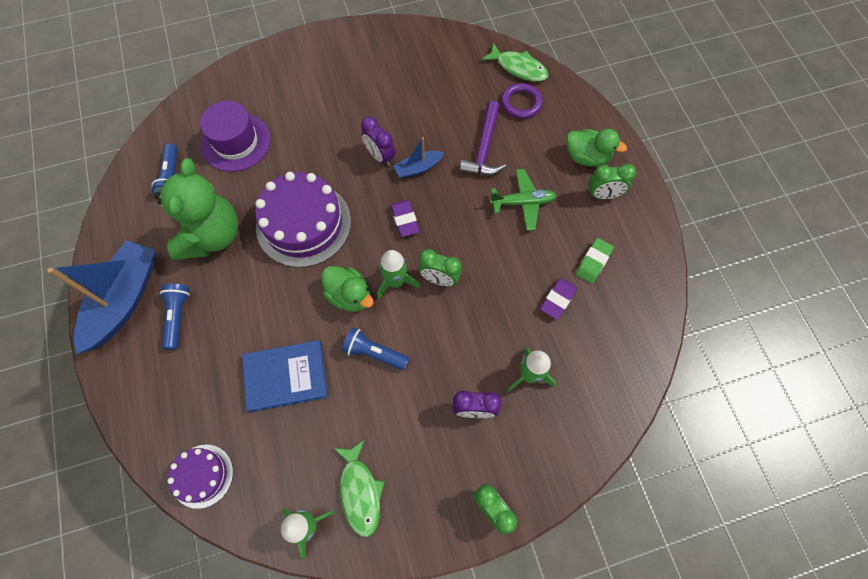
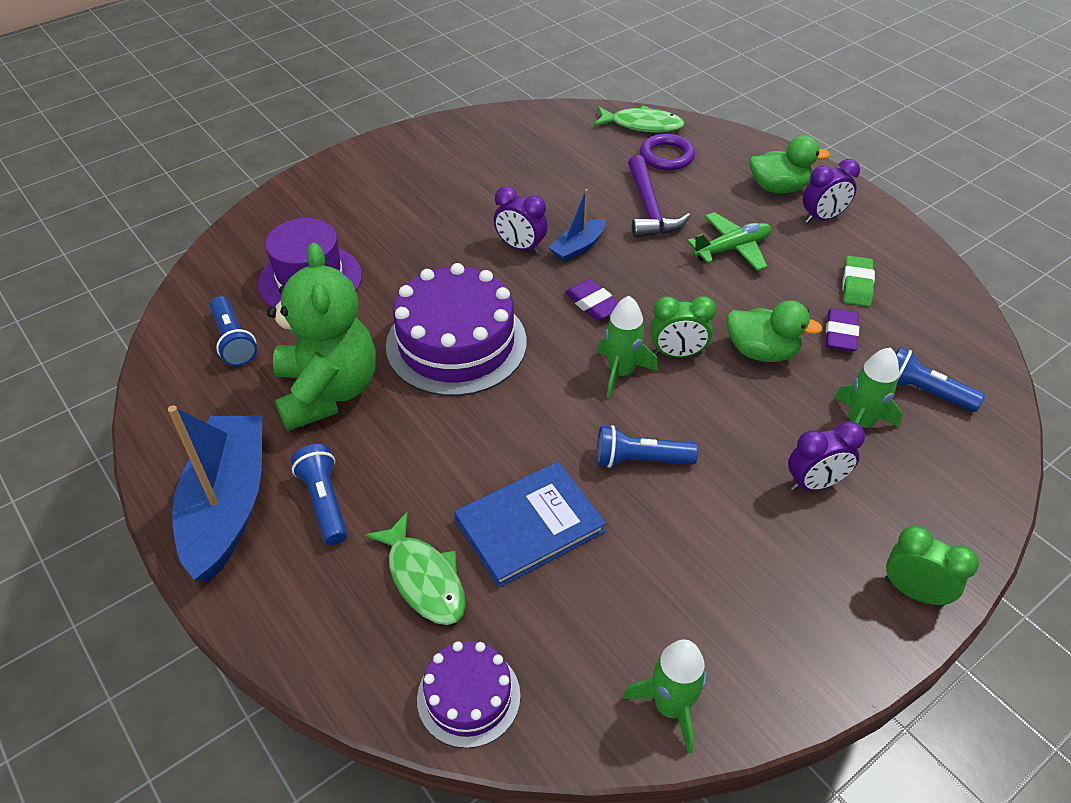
camera: 20 degrees left, 20 degrees down
green duck [322,266,374,312] -> green duck moved to [727,300,823,362]
green fish [334,439,385,537] -> green fish moved to [365,511,466,625]
green clock [588,164,636,199] -> purple clock [803,159,860,223]
none -> blue flashlight [896,347,985,412]

